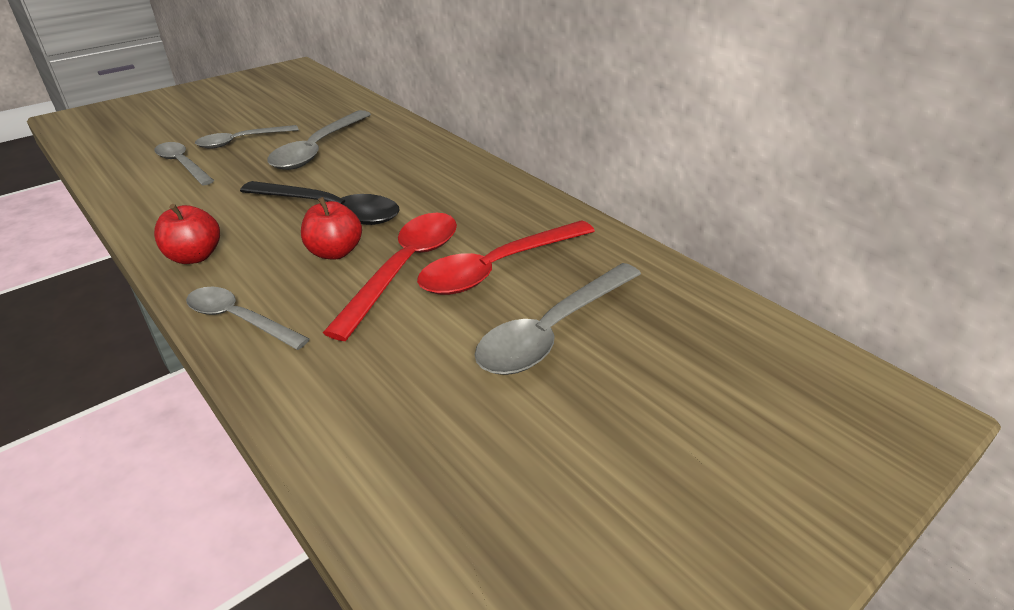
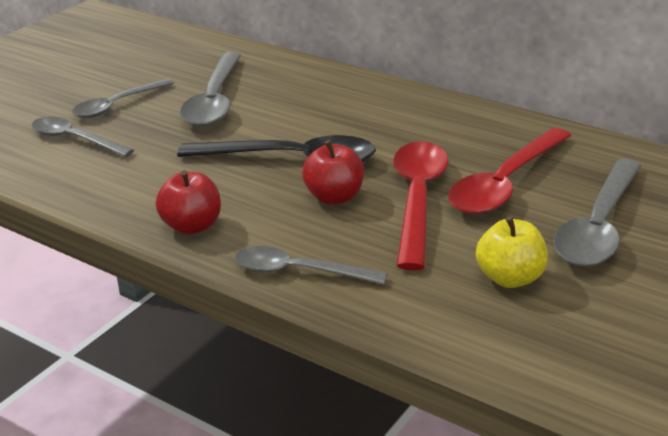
camera: 15 degrees left, 5 degrees down
none -> yellow apple [476,216,548,288]

